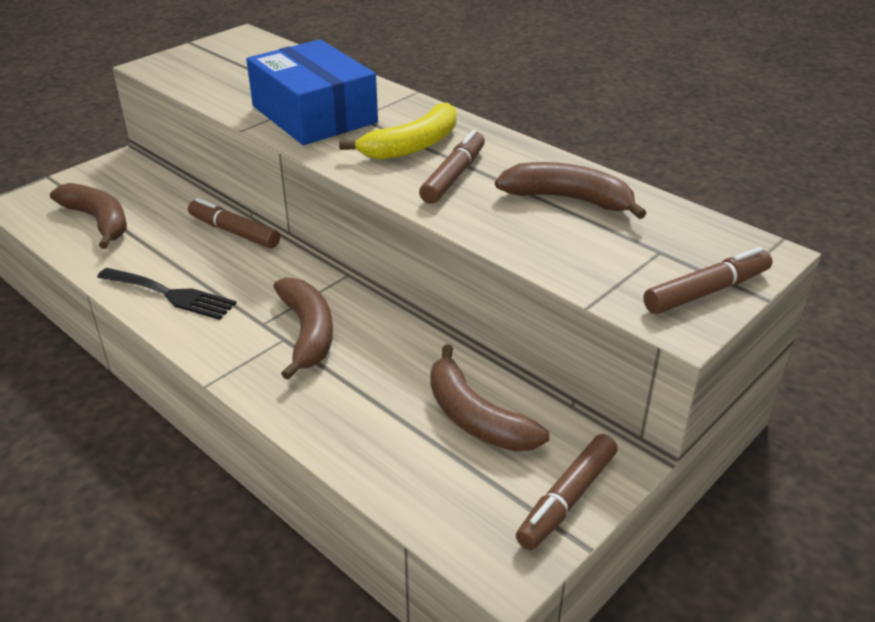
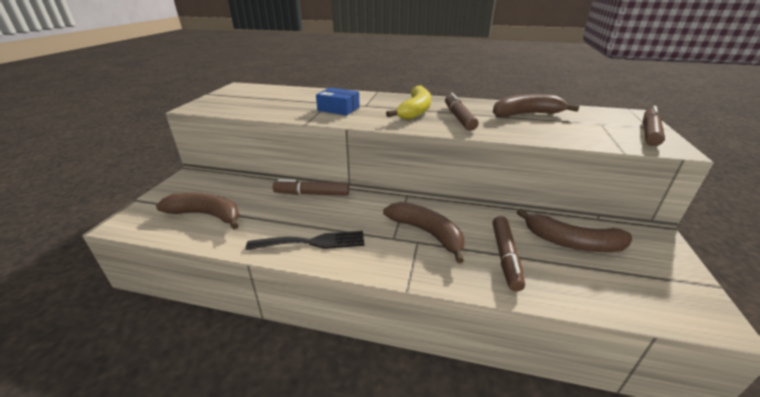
camera: 30 degrees left, 5 degrees down
blue box [246,39,378,145] -> blue box [316,88,360,116], size x0.50
brown marker [516,434,617,550] -> brown marker moved to [493,216,525,291]

